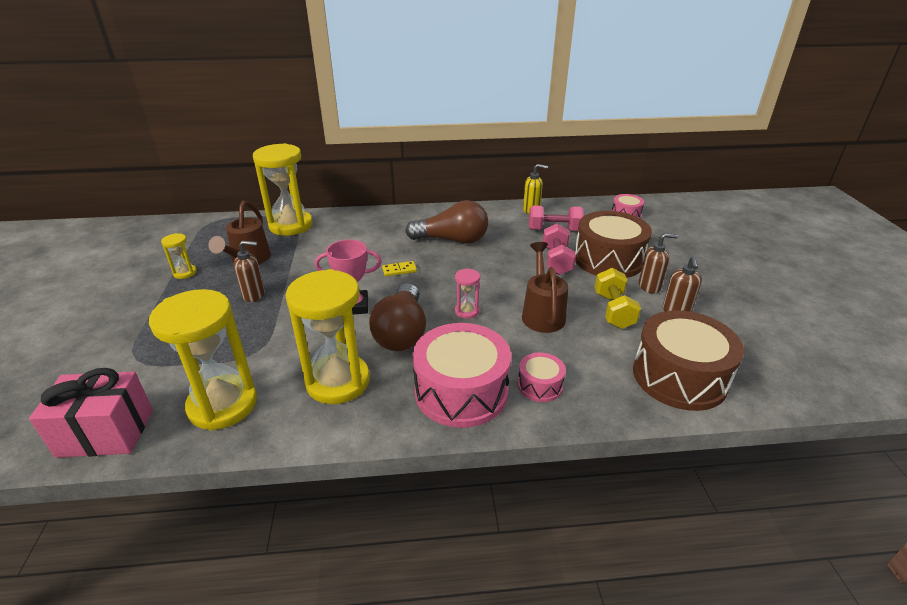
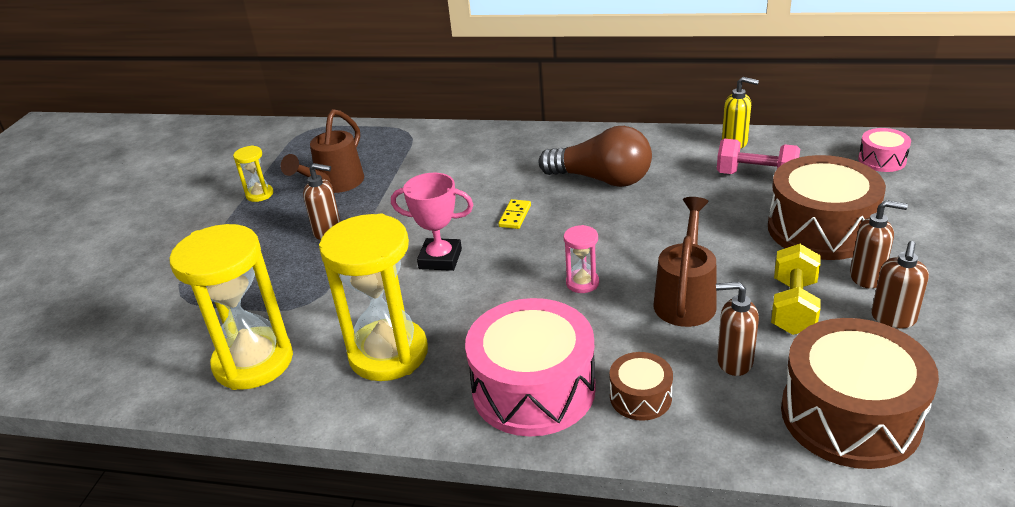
camera: 20 degrees right, 0 degrees up
pink gift [29,368,153,458] -> none
yellow hourglass [253,143,313,236] -> none
brown light bulb [369,283,426,351] -> none
yellow domino [382,261,417,276] -> yellow domino turned 75 degrees counterclockwise [498,199,531,229]
pink drum [518,352,566,402] -> brown drum [610,352,673,421]
pink dumbbell [542,224,576,275] -> none
none -> brown soap dispenser [716,282,759,376]

